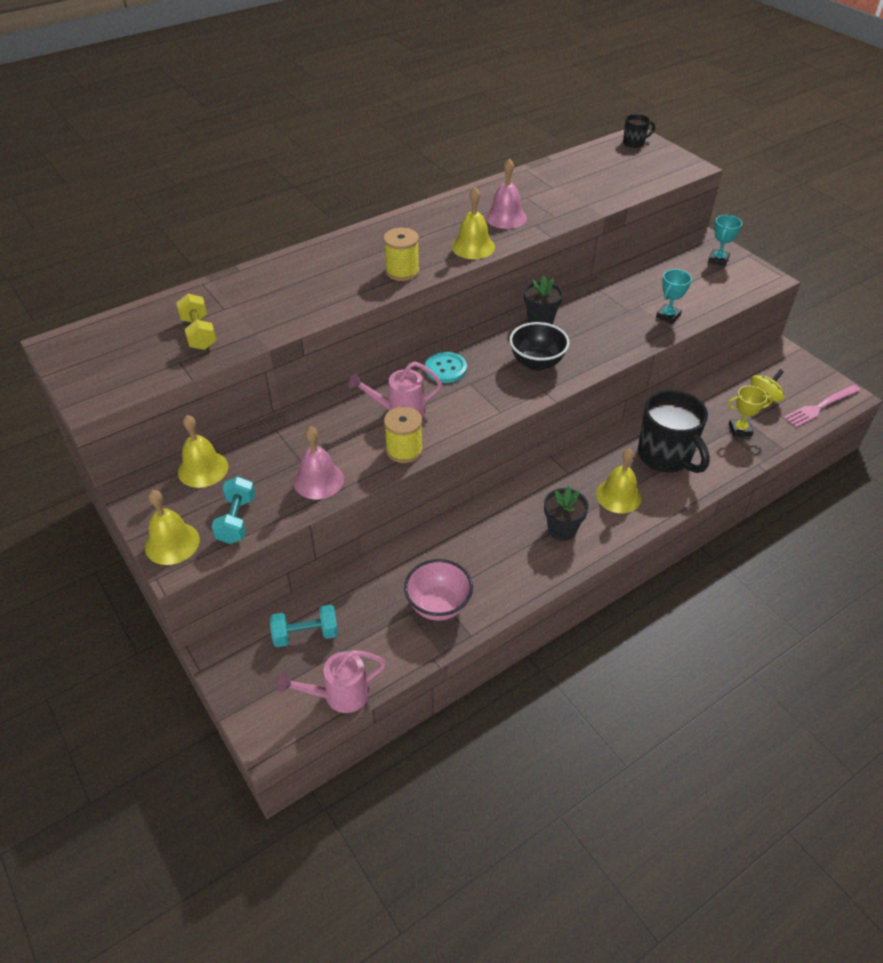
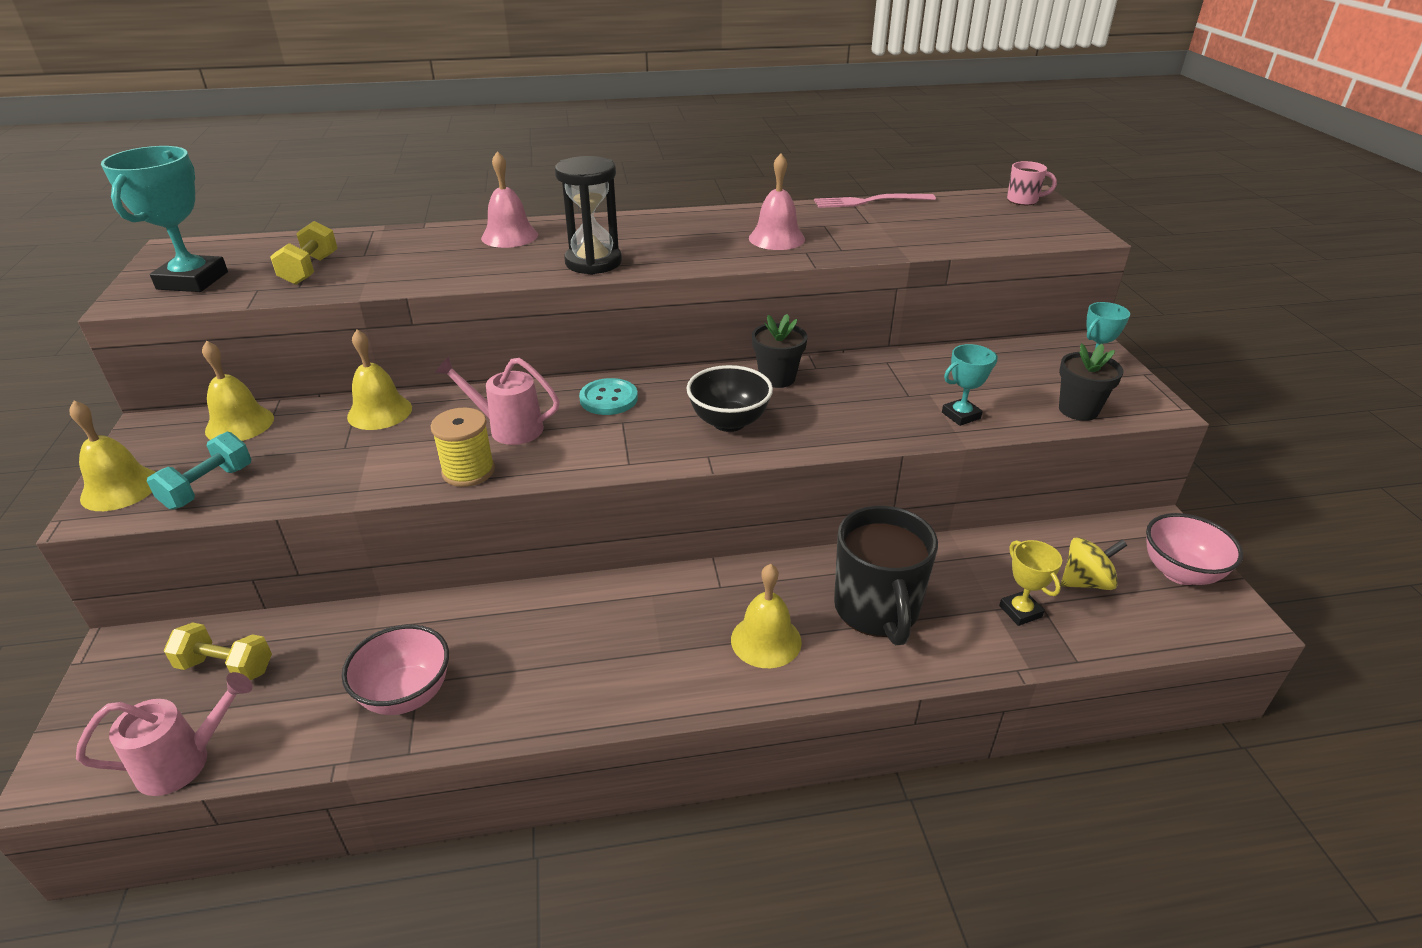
camera: 25 degrees right, 10 degrees down
turquoise dumbbell [270,605,338,647] -> yellow dumbbell [164,622,272,680]
pink watering can [277,650,386,713] -> pink watering can turned 150 degrees clockwise [76,672,253,796]
pink bell [293,426,344,499] -> pink bell moved to [481,151,538,248]
yellow spool [383,228,420,281] -> black hourglass [555,156,622,275]
yellow bell [452,187,495,259] -> yellow bell moved to [347,330,412,430]
black flower pot [544,486,589,541] -> black flower pot moved to [1059,343,1123,421]
black mug [623,114,655,148] -> pink mug [1007,161,1057,205]
yellow trophy [727,386,773,437] -> yellow trophy turned 45 degrees clockwise [999,540,1062,626]
pink fork [784,385,860,427] -> pink fork moved to [814,194,936,208]
none -> turquoise trophy [101,146,228,292]
none -> pink bowl [1146,513,1243,585]

